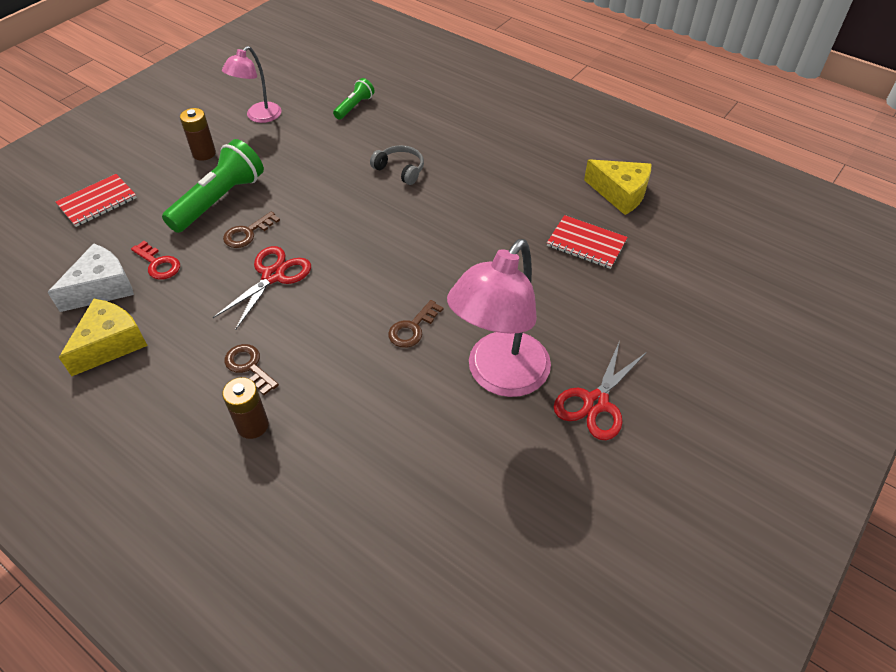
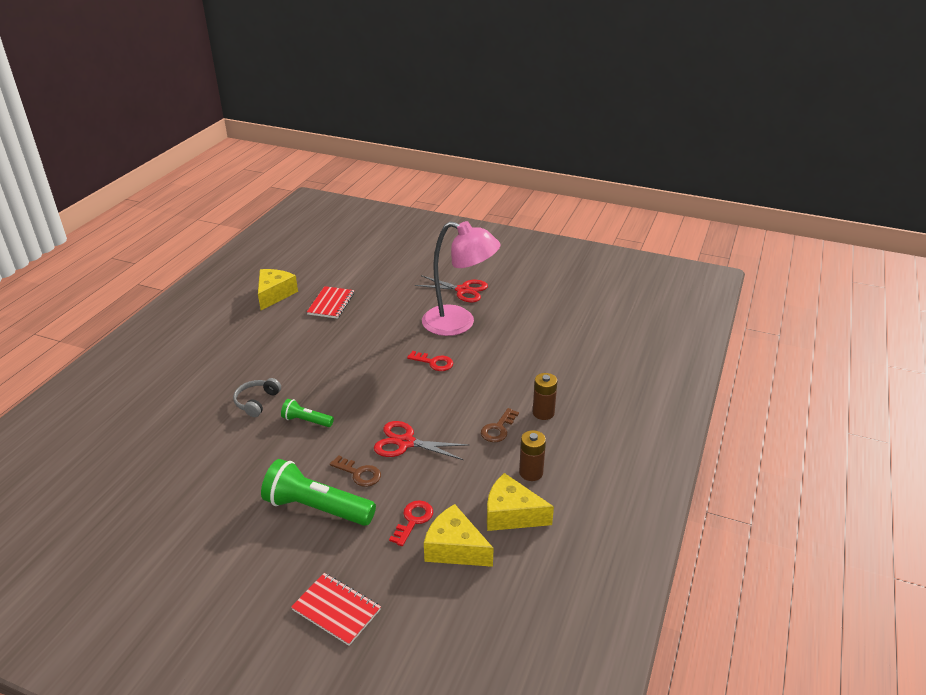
camera: 105 degrees left, 15 degrees down
white cheese [47,243,134,312] -> yellow cheese [424,504,494,567]
brown battery [180,108,216,161] -> brown battery moved to [519,430,546,481]
pink lamp [222,46,281,123] -> none
green flashlight [333,78,375,119] -> green flashlight moved to [281,399,334,427]
brown key [388,300,443,348] -> red key [407,351,453,371]

